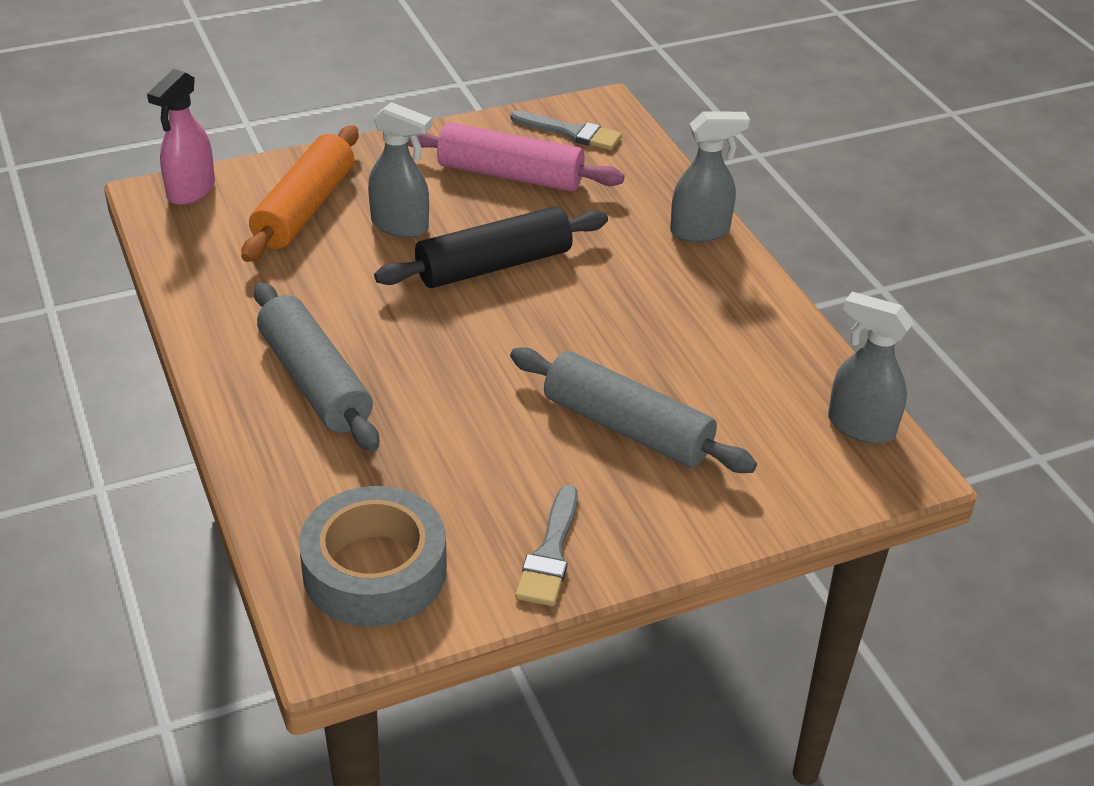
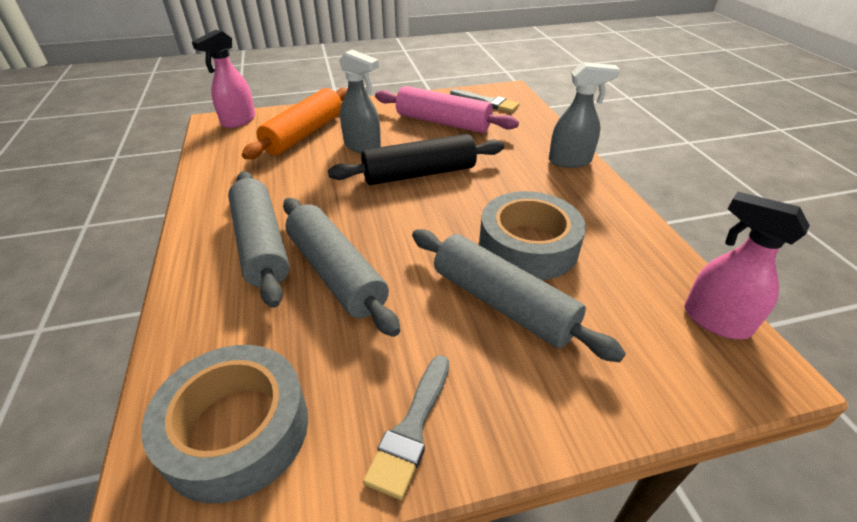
camera: 10 degrees right, 0 degrees up
grey spray bottle [828,292,913,444] -> pink spray bottle [684,192,810,339]
none -> grey rolling pin [283,198,400,337]
none -> grey tape [479,191,586,280]

